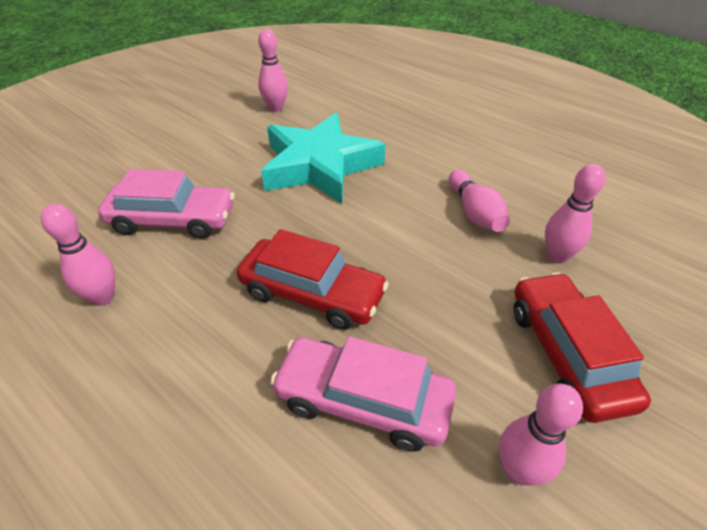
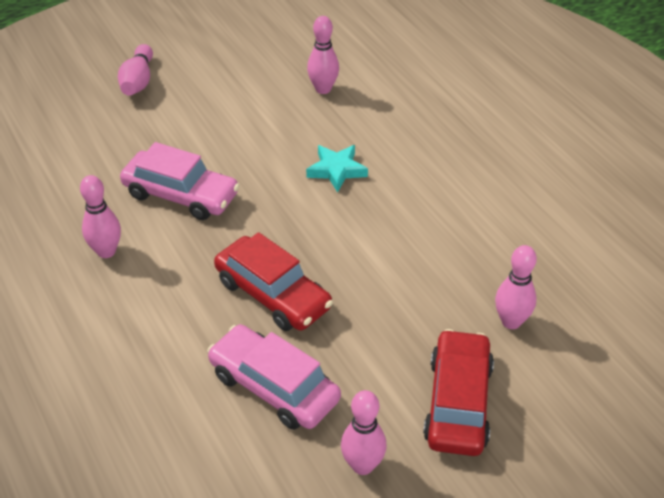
camera: 20 degrees right, 0 degrees up
turquoise star [261,113,386,204] -> turquoise star [306,145,368,192], size x0.47
pink bowling pin [448,170,510,232] -> pink bowling pin moved to [118,44,153,96]

